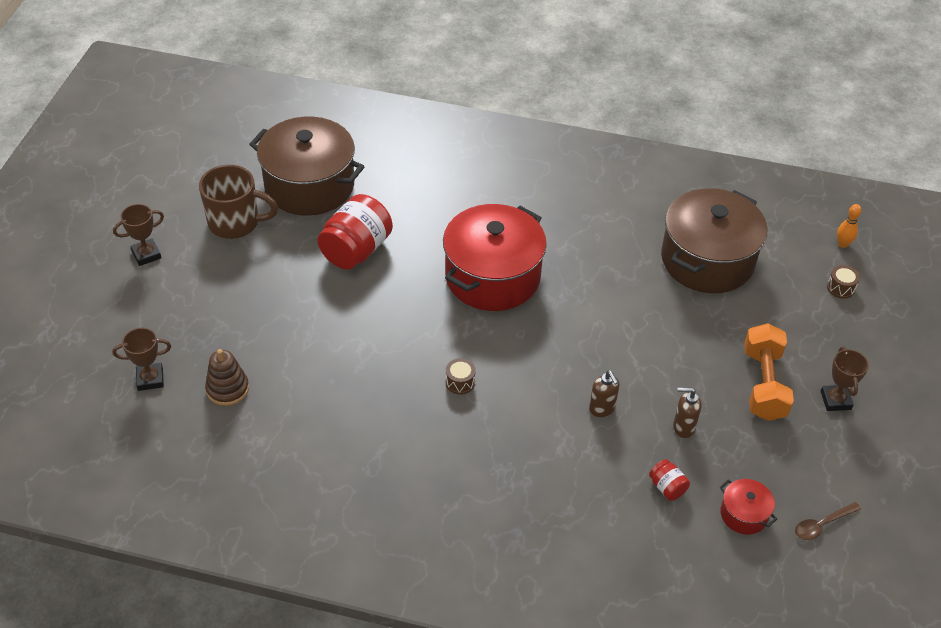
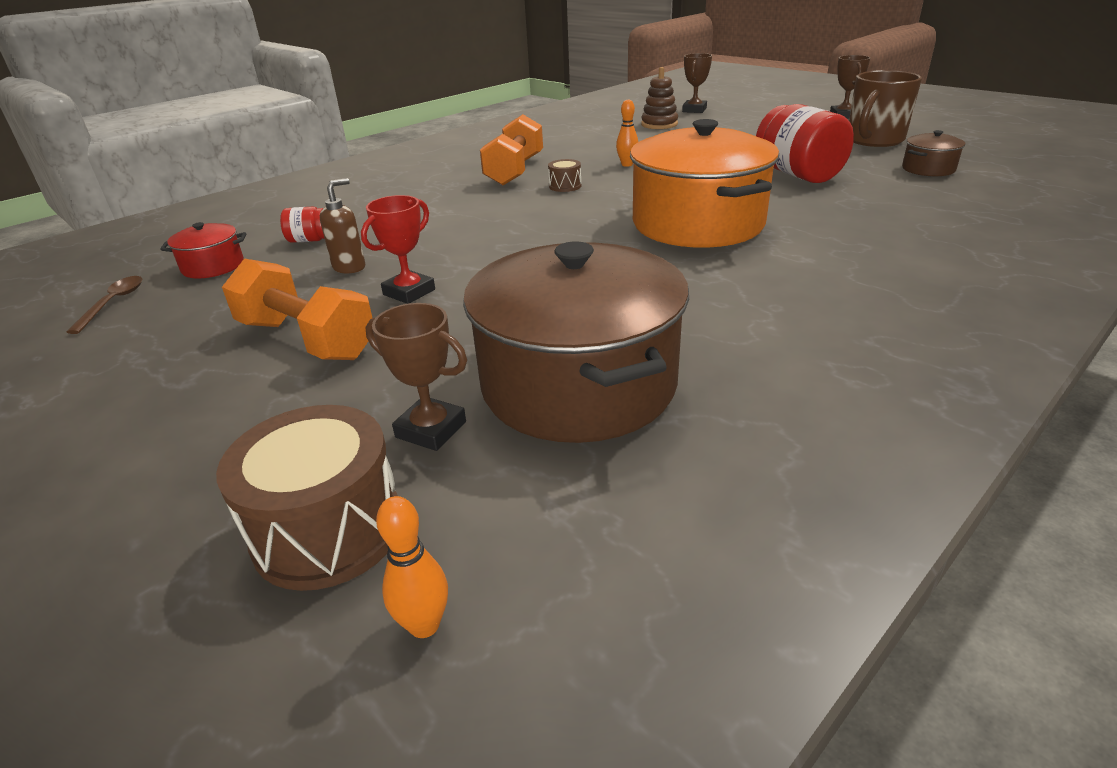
camera: 125 degrees right, 15 degrees down
brown pot [249,117,365,216] -> brown pot [902,130,965,176], size x0.43
red pot [443,204,547,311] -> orange pot [630,119,779,248]
brown soap dispenser [589,370,619,417] -> none
brown trophy [821,347,869,411] -> brown trophy moved to [366,303,467,451]
brown drum [827,265,860,299] -> brown drum [216,405,398,591], size x2.05
none -> red trophy [361,195,435,304]
none -> orange dumbbell [480,114,543,185]
none -> orange bowling pin [616,100,638,167]

